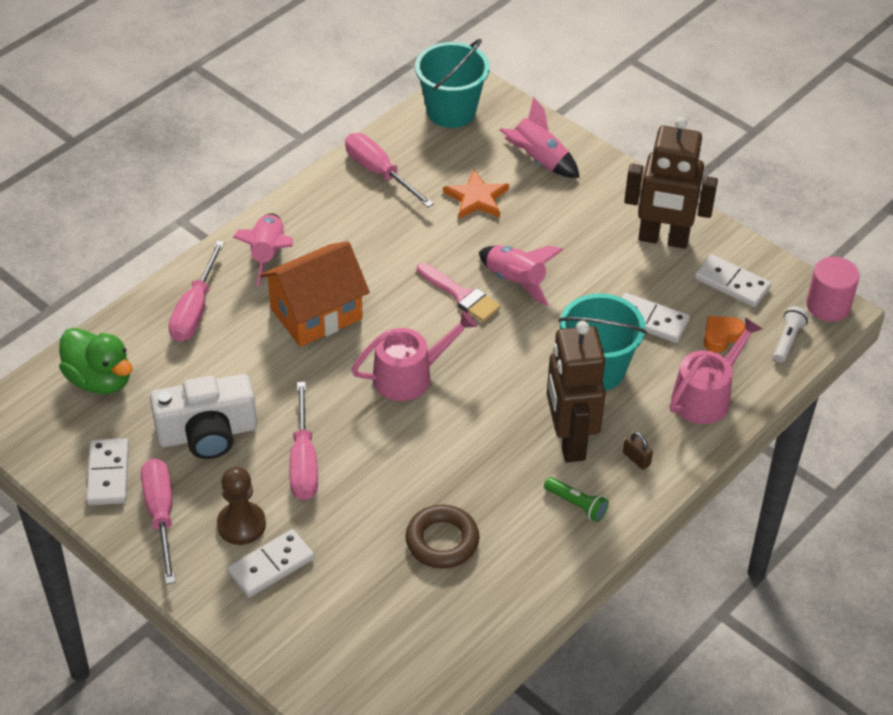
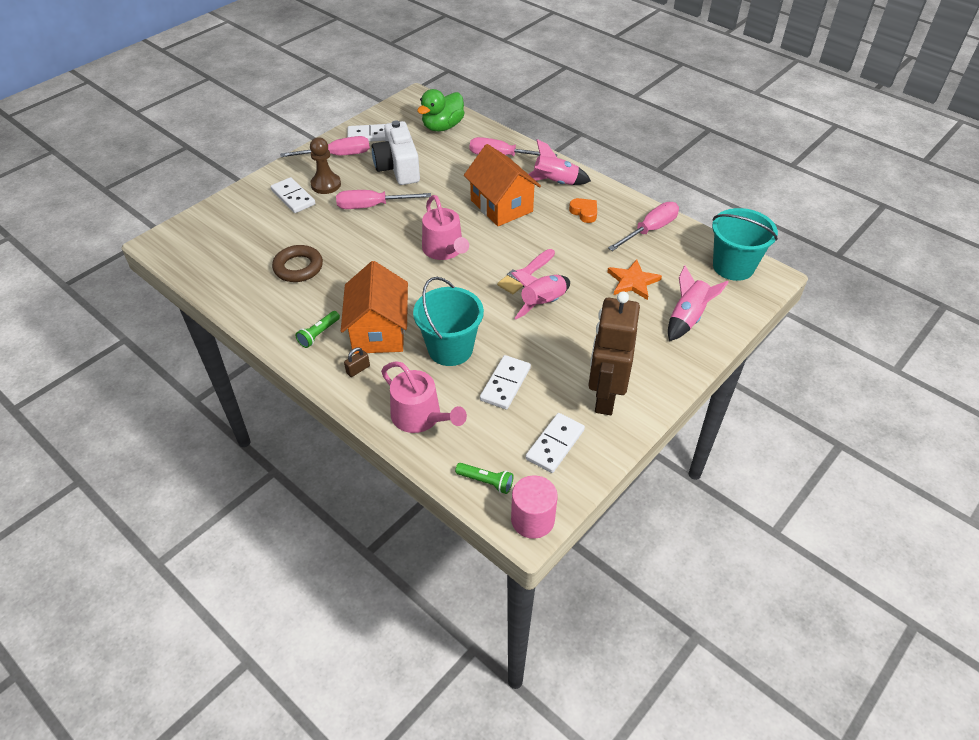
camera: 90 degrees right, 0 degrees up
brown robot [547,321,606,462] -> orange house [341,261,408,354]
orange heart [704,316,746,353] -> orange heart moved to [569,198,597,223]
white flashlight [773,306,809,363] -> green flashlight [455,463,513,494]

